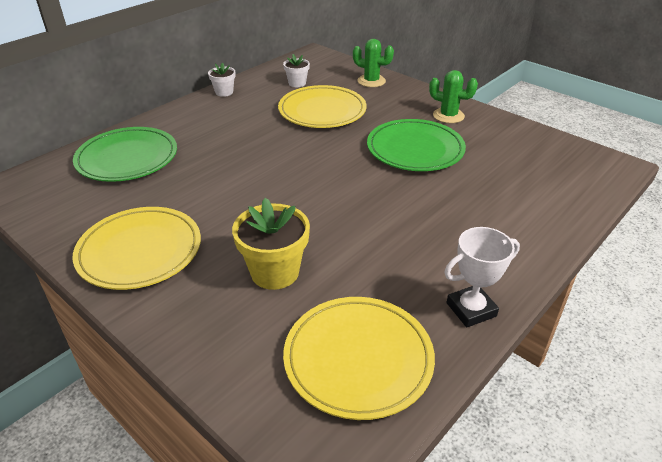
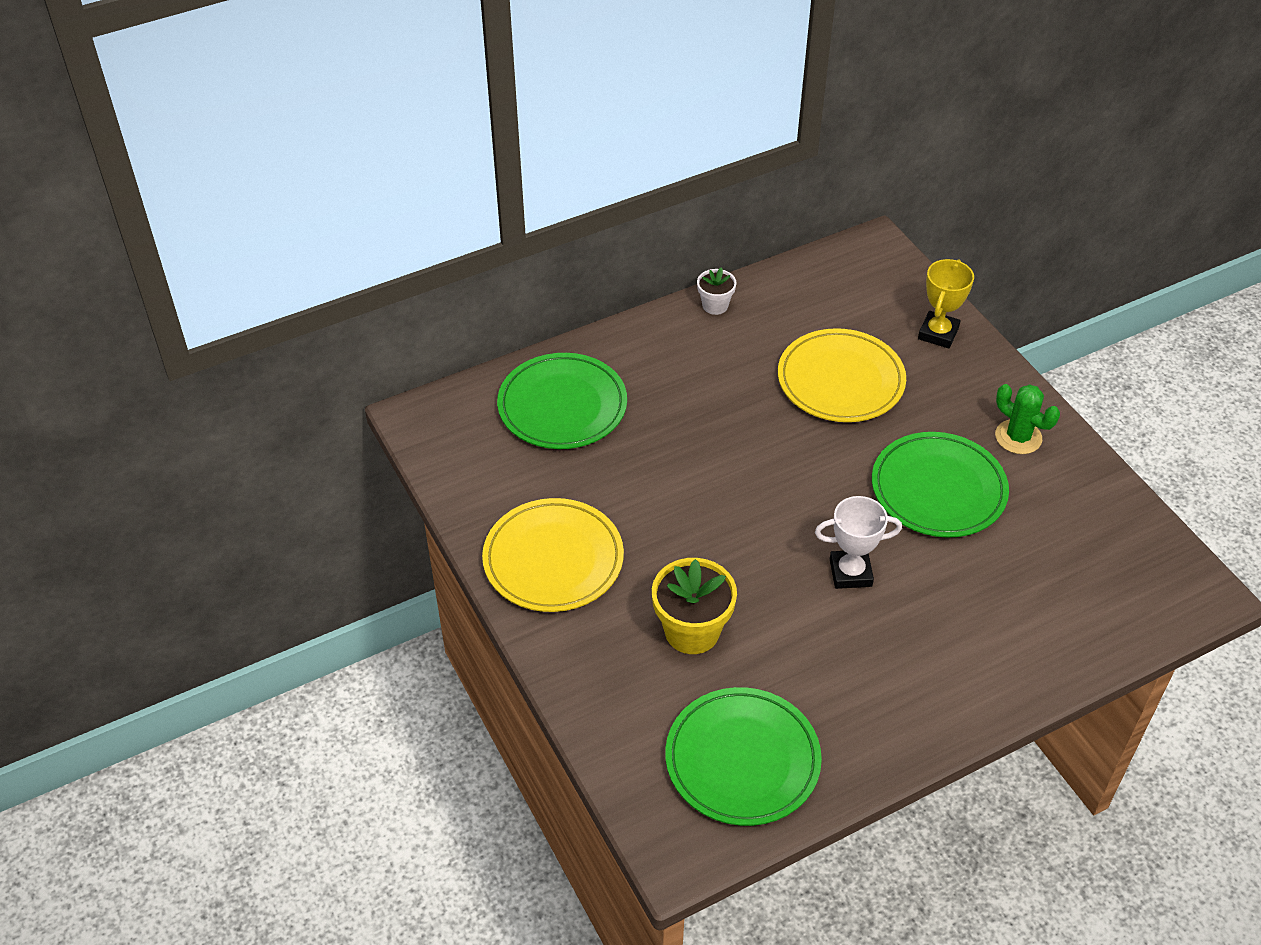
camera: 20 degrees right, 10 degrees up
white flower pot [283,54,310,87] -> none
yellow plate [283,297,435,420] -> green plate [665,687,822,826]
green cactus [353,39,394,87] -> yellow trophy [918,259,974,348]
white trophy [444,227,520,327] -> white trophy moved to [815,496,902,589]

